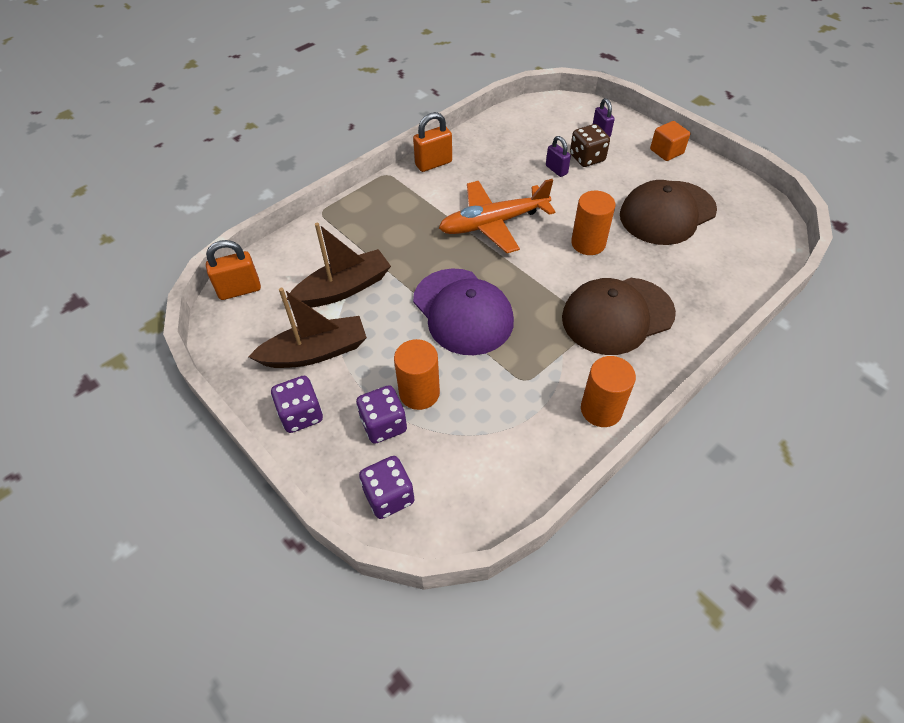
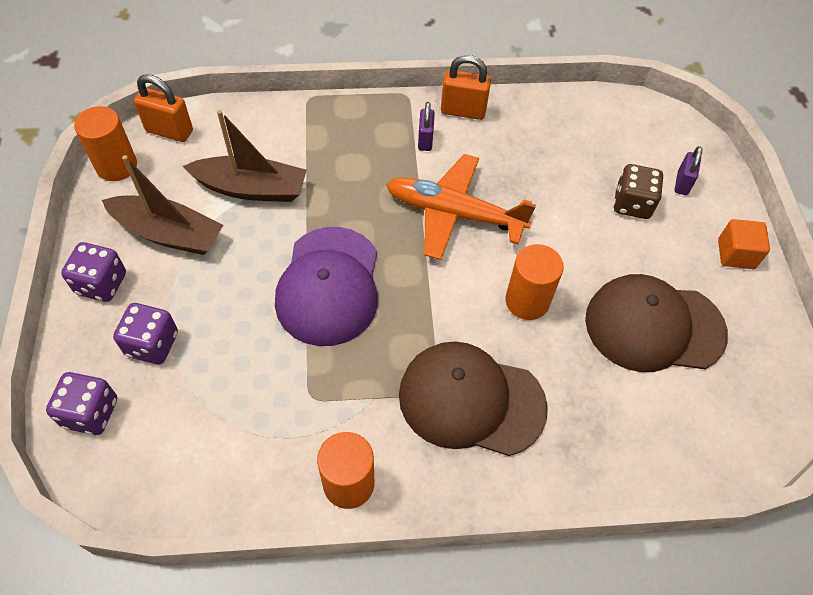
camera: 35 degrees right, 5 degrees up
orange cylinder [394,339,440,410] -> orange cylinder moved to [74,106,137,181]
purple padlock [546,136,571,177] -> purple padlock moved to [418,102,435,151]

